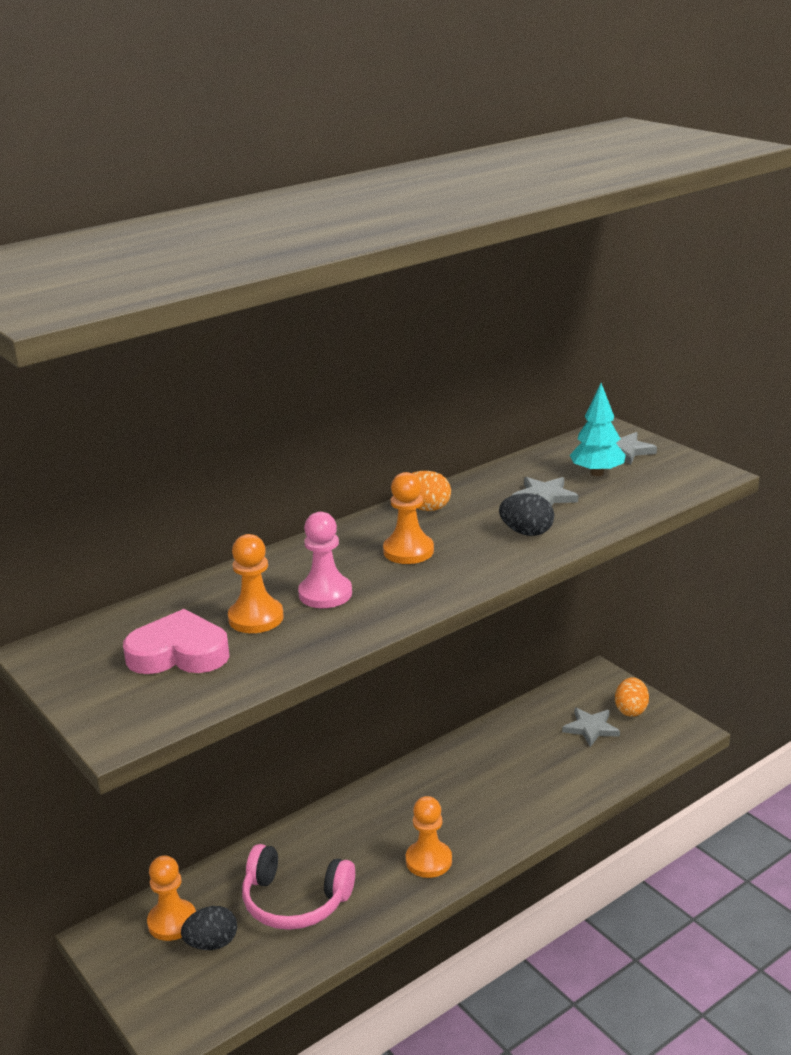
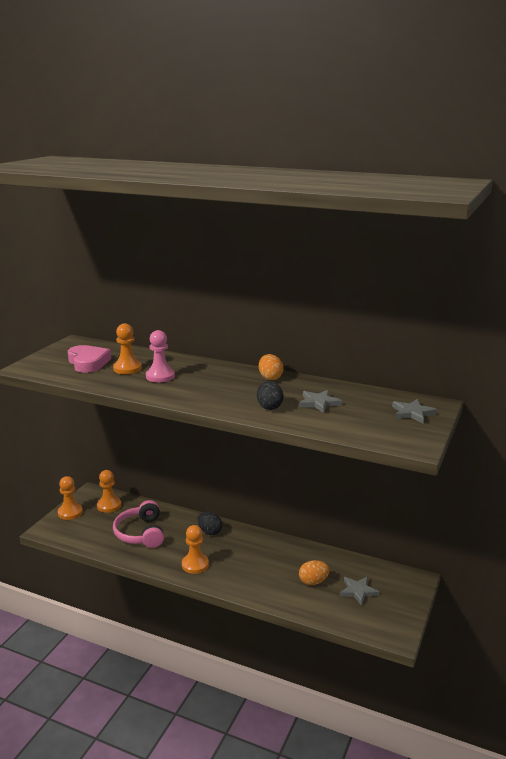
camera: 60 degrees right, 5 degrees down
black egg [181,906,237,950] -> black egg moved to [197,512,222,535]
orange pawn [383,472,434,564] -> orange pawn moved to [58,476,83,520]
turquoise tree [570,383,626,476] -> none
orange egg [615,677,649,717] -> orange egg moved to [299,560,330,585]

